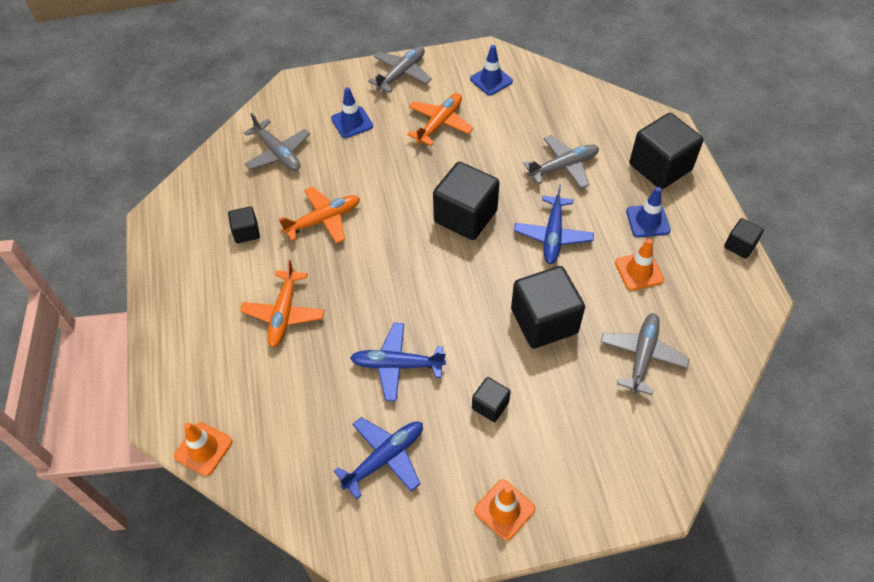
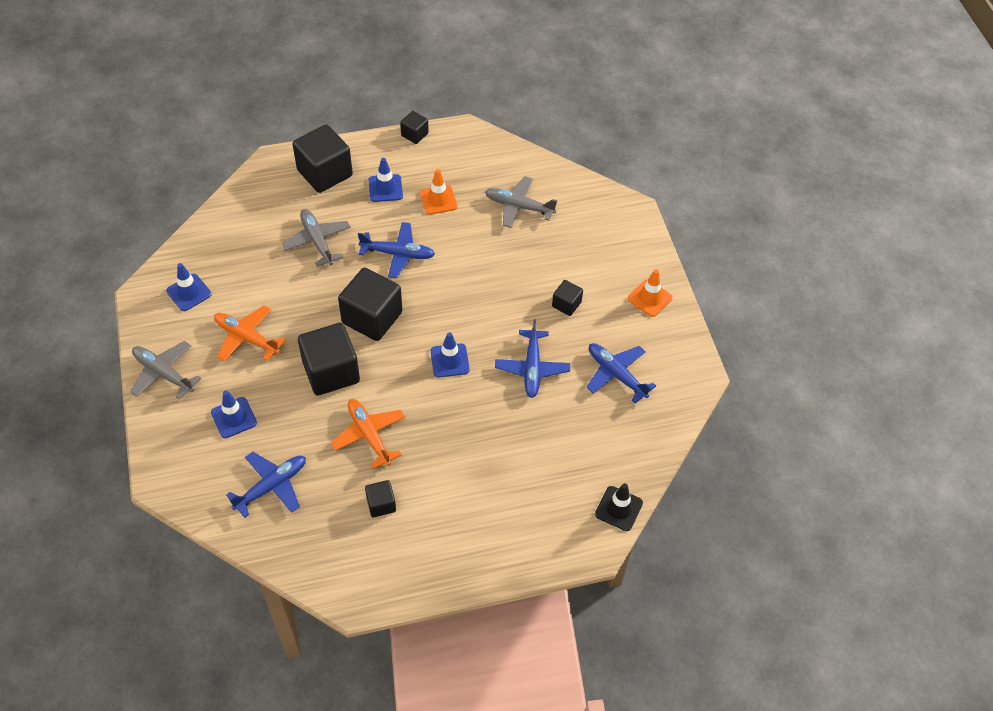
camera: 95 degrees left, 0 degrees up
orange traffic cone [174,422,232,476] -> black traffic cone [595,483,643,531]
orange plane [240,259,325,348] -> none
grey plane [244,113,310,171] -> blue plane [226,452,306,518]
black cube [511,266,585,349] -> black cube moved to [298,323,360,396]
none -> blue traffic cone [430,332,470,377]

